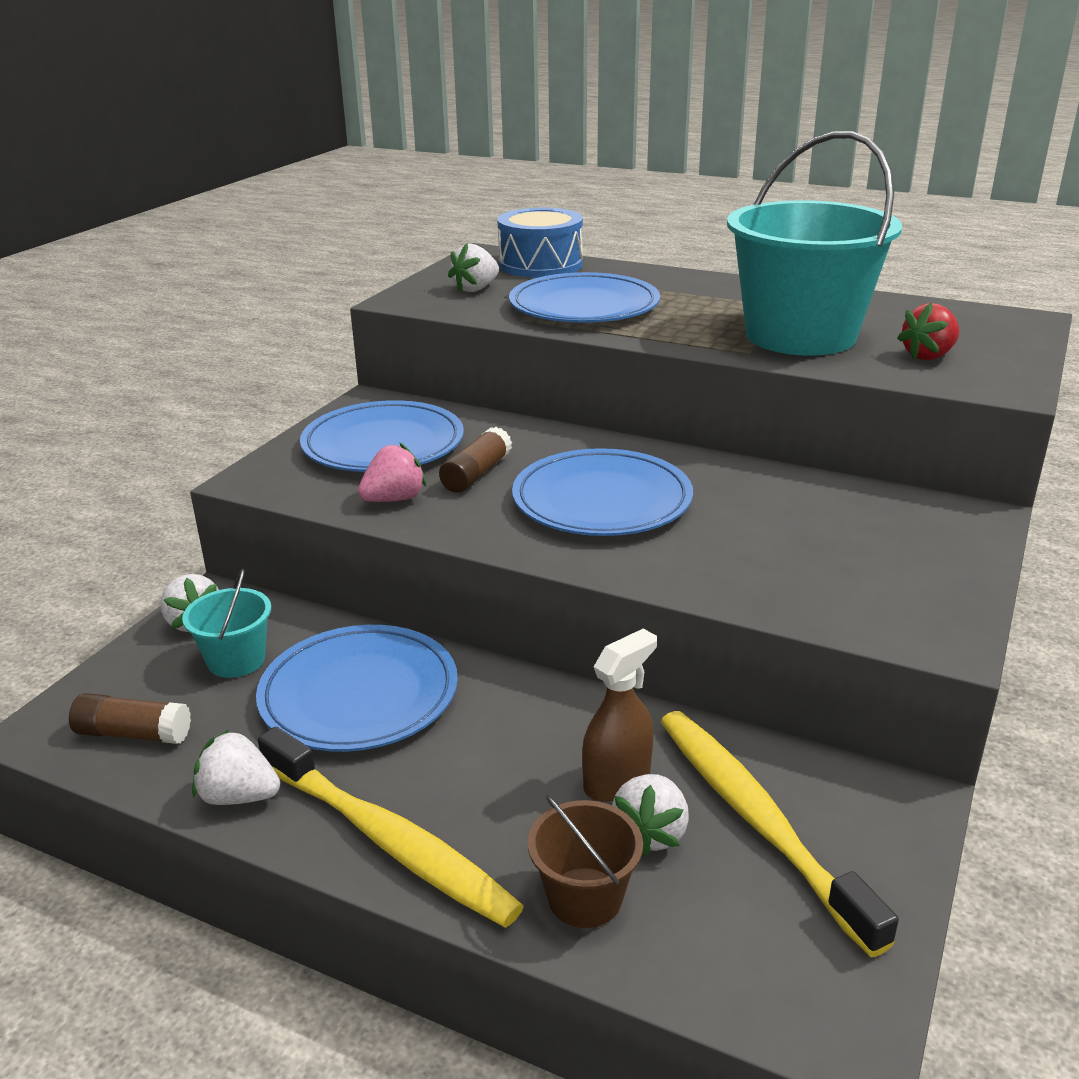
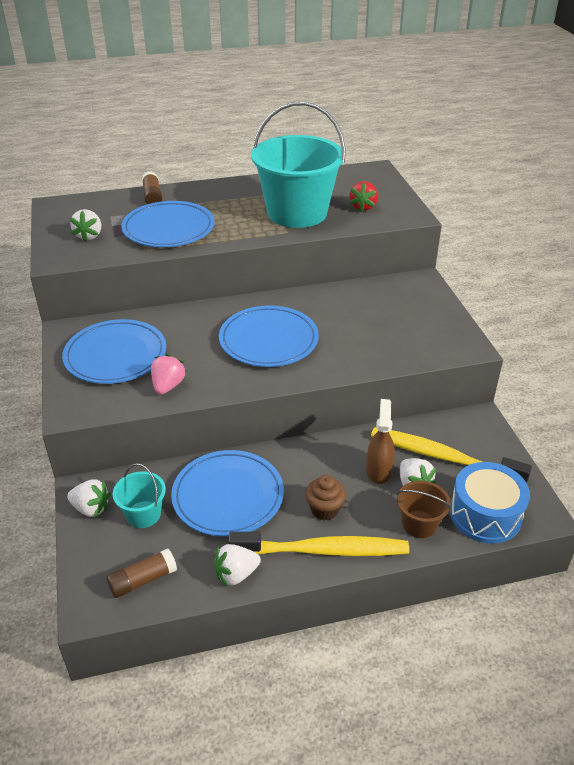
camera: 40 degrees left, 10 degrees up
brown glue stick [439,427,512,493] -> brown glue stick moved to [142,172,162,204]
blue drum [497,207,583,278] -> blue drum moved to [450,462,530,544]
none -> brown cupcake [305,475,346,521]

